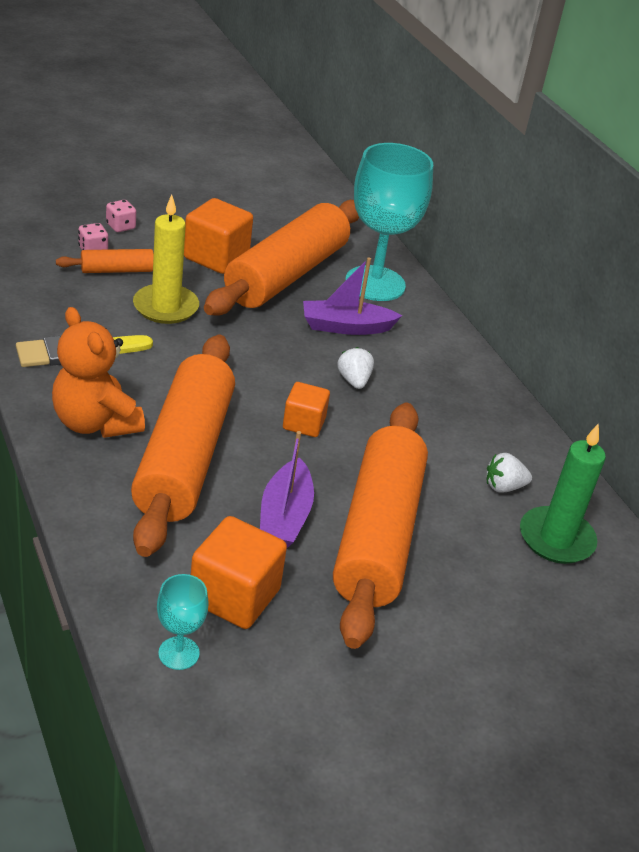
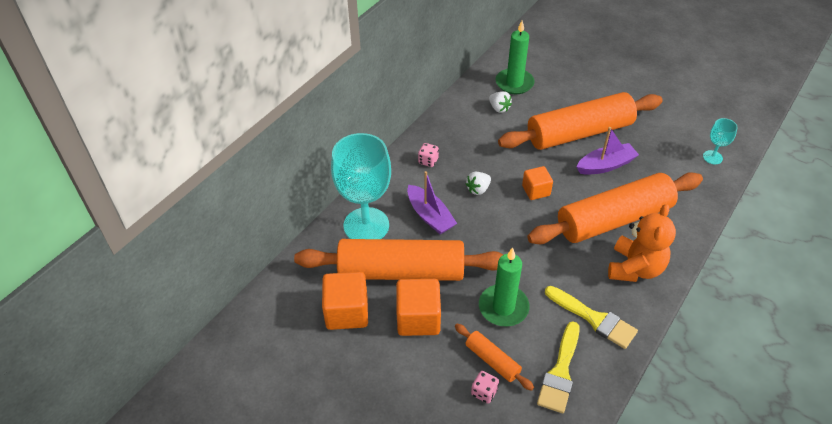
camera: 115 degrees left, 10 degrees up
pink dice [106,200,136,232] -> pink dice moved to [418,143,439,167]
yellow candle [133,195,199,324] -> green candle [479,247,530,327]
orange cube [191,516,287,629] -> orange cube moved to [322,272,368,330]
none -> yellow brush [537,321,580,413]

